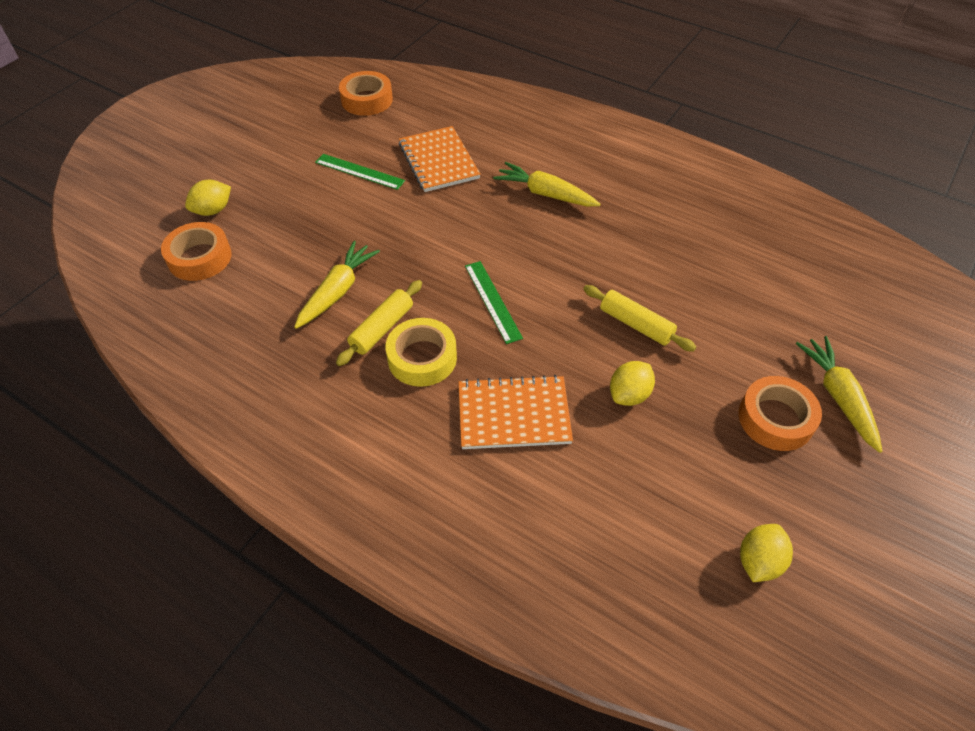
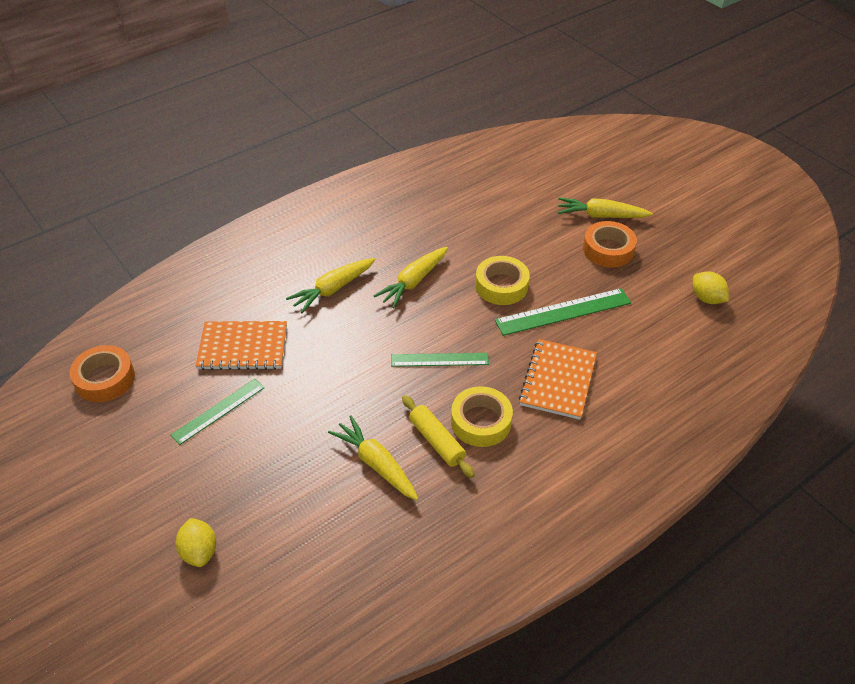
camera: 70 degrees left, 5 degrees down
orange tape [161,222,232,281] -> none
yellow rolling pin [583,285,696,352] -> yellow tape [475,256,530,305]
yellow lemon [610,361,655,406] -> green ruler [495,288,631,336]
none -> yellow carrot [374,247,448,308]

